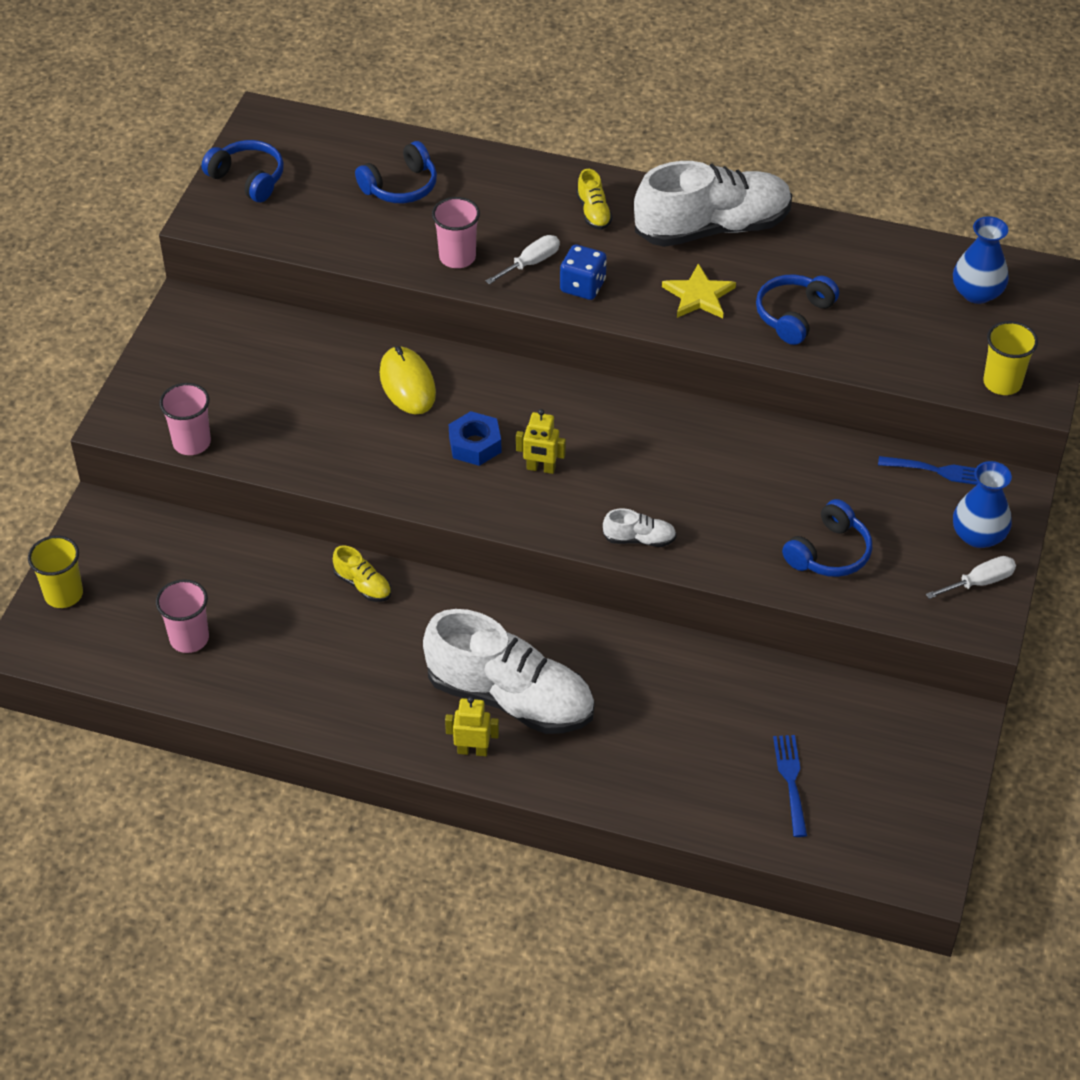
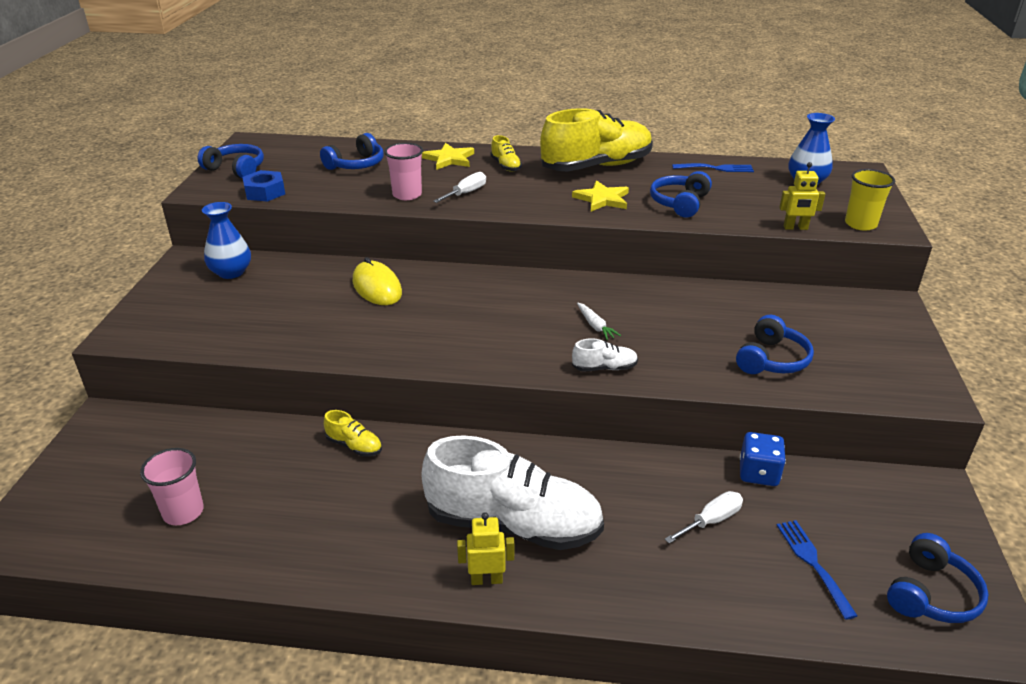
camera: 10 degrees left, 15 degrees down
yellow cup [28,535,83,608] -> none
pink cup [159,383,211,455] -> none
blue nut [449,411,501,466] -> blue nut moved to [242,170,285,202]
yellow robot [516,409,566,474] -> yellow robot moved to [779,162,825,230]
blue dice [560,244,607,300] -> blue dice moved to [740,432,786,486]
white shoe [634,161,792,247] -> yellow shoe [540,108,653,172]
blue fork [878,456,978,485] -> blue fork moved to [672,163,754,172]
white screwdriver [926,556,1016,599] -> white screwdriver moved to [665,491,743,544]
blue vase [953,461,1012,548] -> blue vase moved to [202,202,251,279]
none -> yellow star [422,143,474,170]
none -> white carrot [577,302,621,340]
none -> blue headphones [887,533,989,623]

